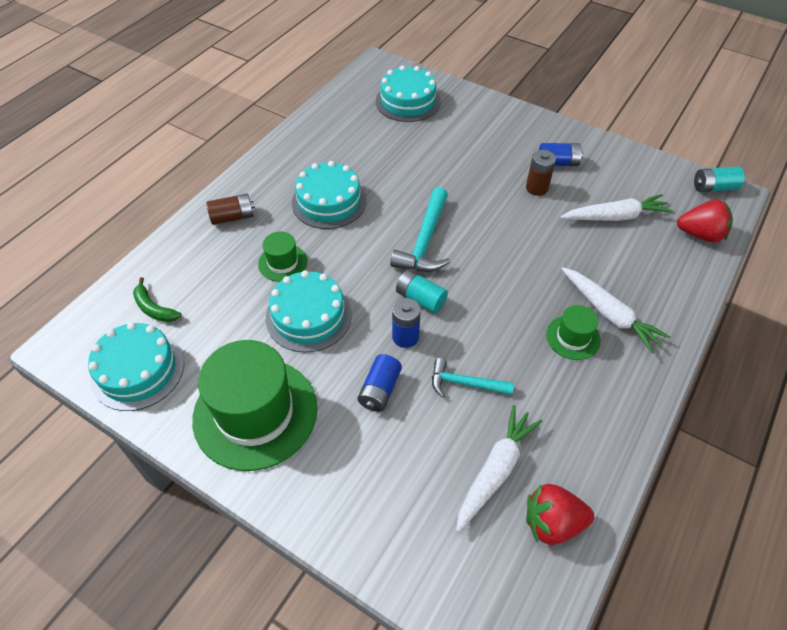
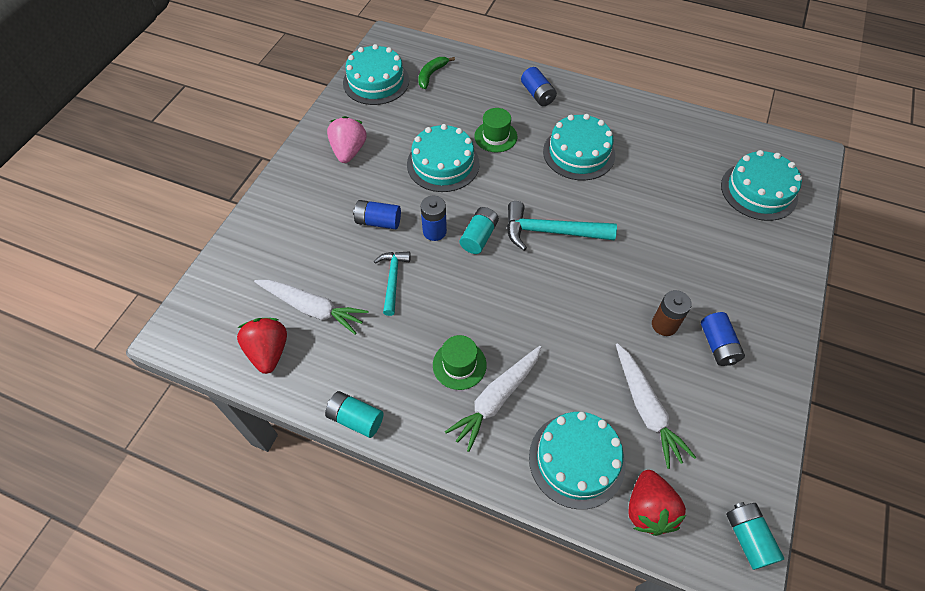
camera: 80 degrees right, 5 degrees up
green hat [192,340,317,471] -> pink strawberry [327,116,366,163]
brown battery [206,194,255,225] -> blue battery [521,67,557,106]
none -> turquoise battery [325,391,384,438]
none -> turquoise cake [529,412,626,509]

